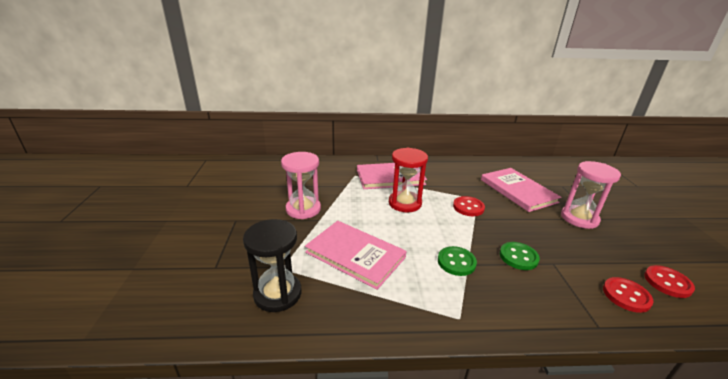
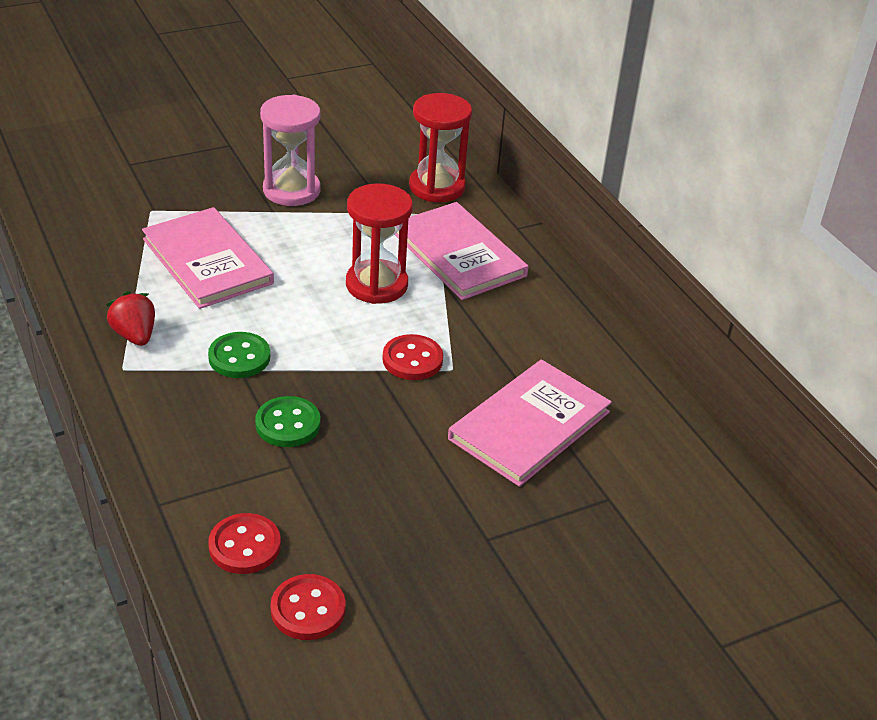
camera: 65 degrees right, 10 degrees up
black hourglass [243,219,302,312] -> none
pink book [305,221,406,290] -> pink book turned 45 degrees counterclockwise [142,207,274,309]
pink hourglass [561,161,621,229] -> none
none -> red strawberry [106,291,155,346]
none -> red hourglass [409,93,472,202]

